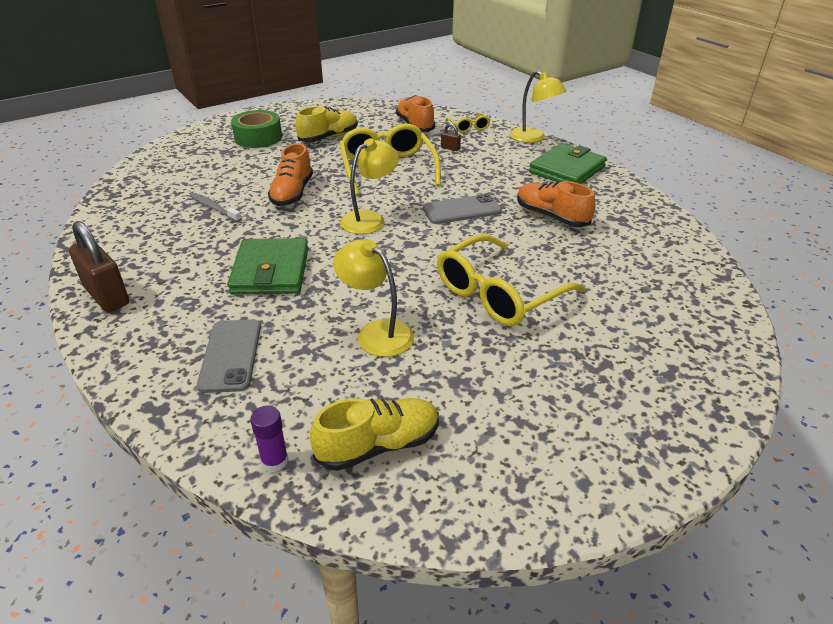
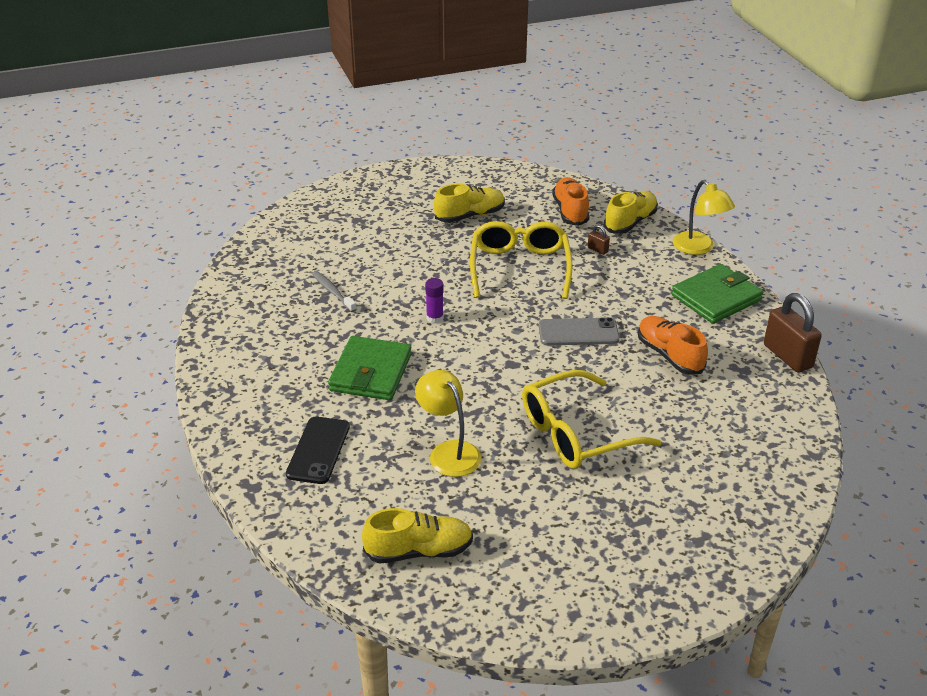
camera: 15 degrees right, 0 degrees up
brown padlock [69,221,129,312] -> brown padlock moved to [764,293,822,373]
grey phone [197,319,261,393] -> black phone [286,417,350,484]
green tape [231,110,282,148] -> none
purple glue stick [250,406,289,472] -> purple glue stick moved to [425,278,444,323]
orange shoe [268,143,313,206] -> none
yellow lamp [340,138,399,234] -> none
yellow glasses [445,113,490,133] -> yellow shoe [604,191,658,234]

